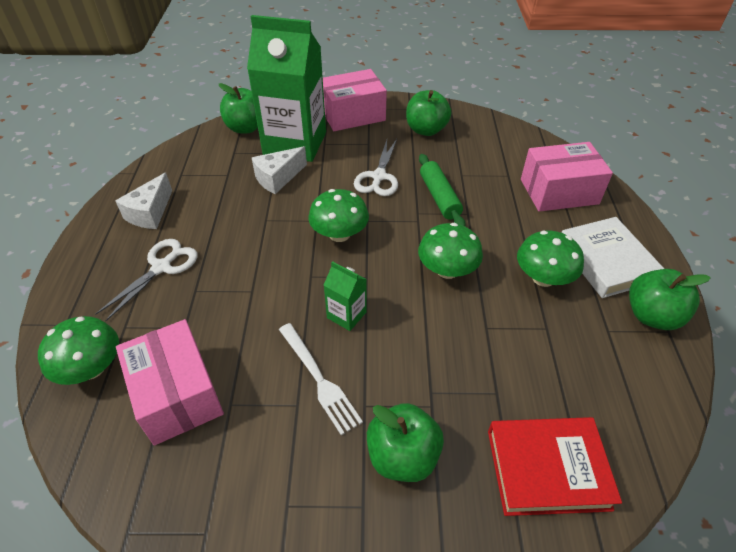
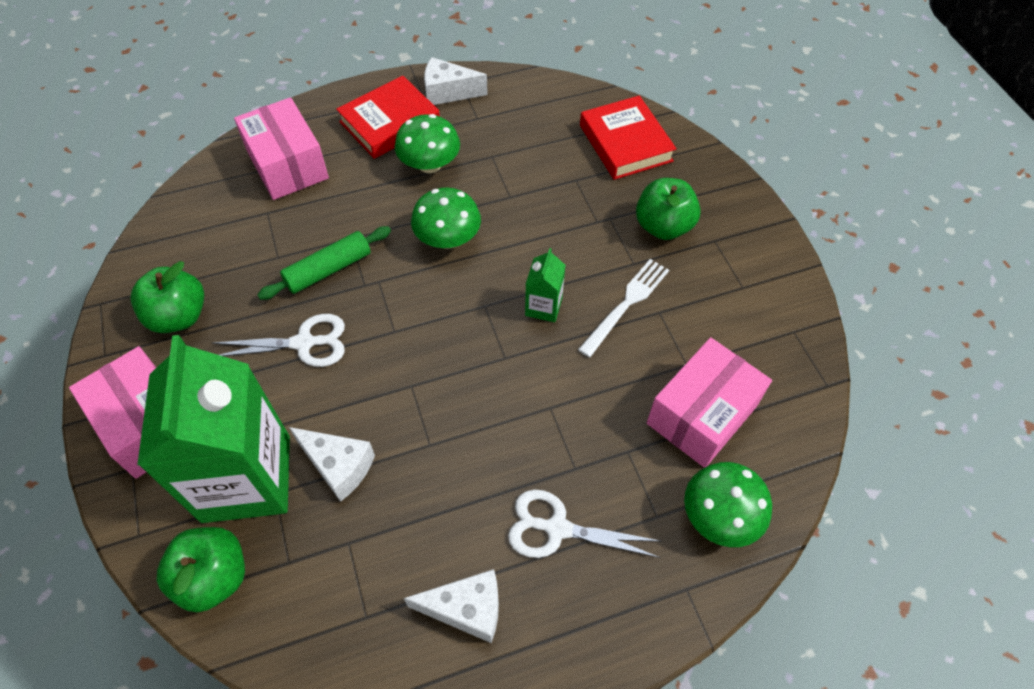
camera: 110 degrees left, 10 degrees up
green mushroom [309,189,369,242] -> none
white book [561,217,664,298] -> red book [336,76,440,159]
green apple [629,269,711,330] -> white cheese [424,57,488,105]

